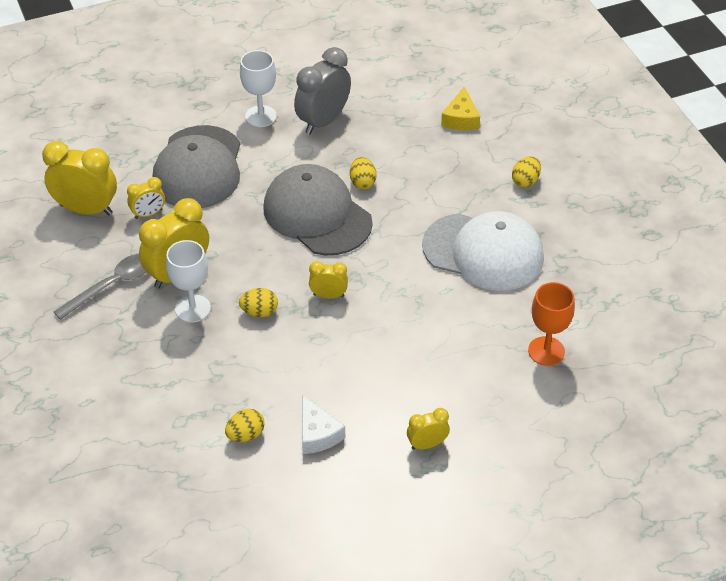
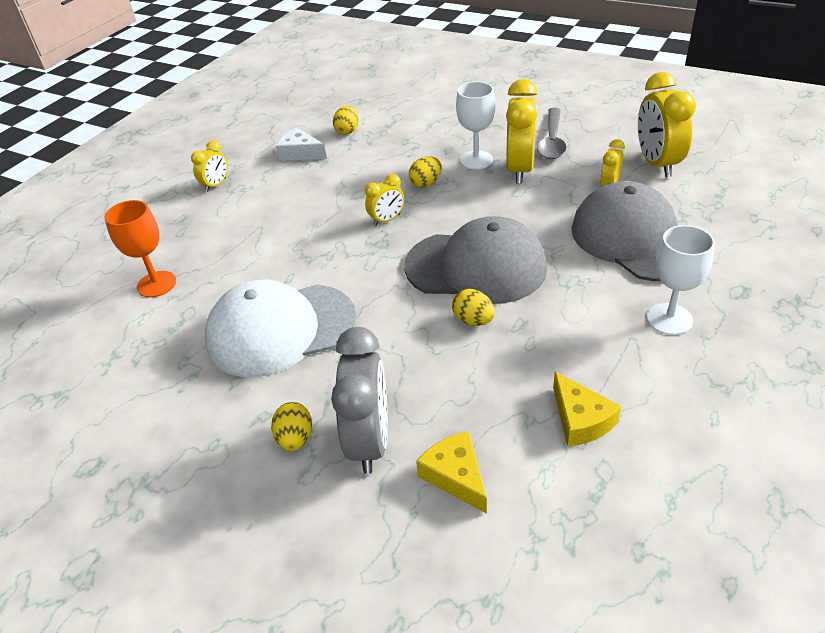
camera: 145 degrees right, 5 degrees down
yellow clock [42,141,117,215] -> yellow clock turned 105 degrees clockwise [638,72,696,177]
grey clock [294,47,351,134] -> grey clock moved to [331,327,388,474]
none -> yellow cheese [553,372,621,447]

